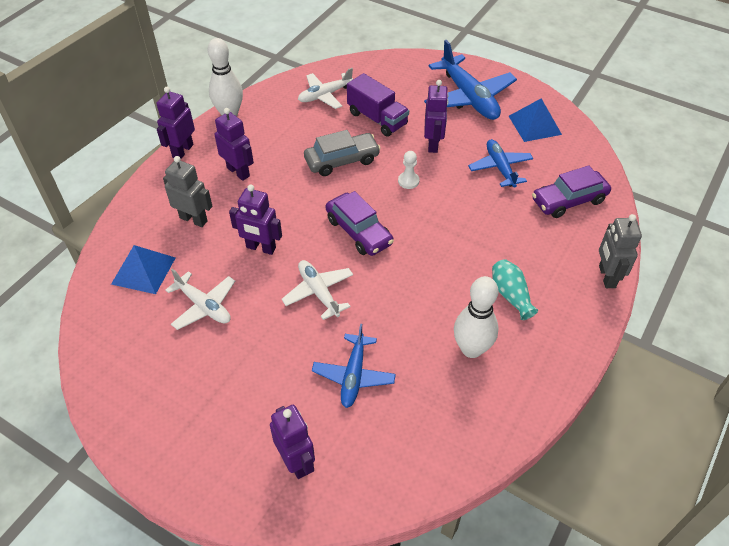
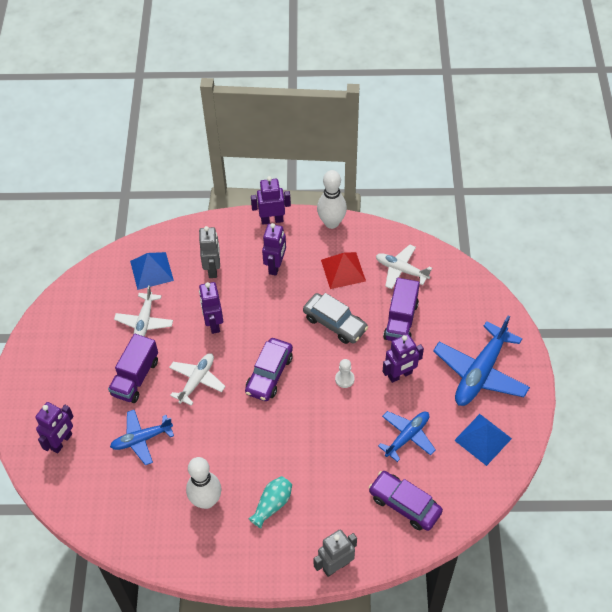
camera: 60 degrees right, 5 degrees up
none -> purple truck [108,334,158,403]
none -> red pyramid [321,252,366,289]

